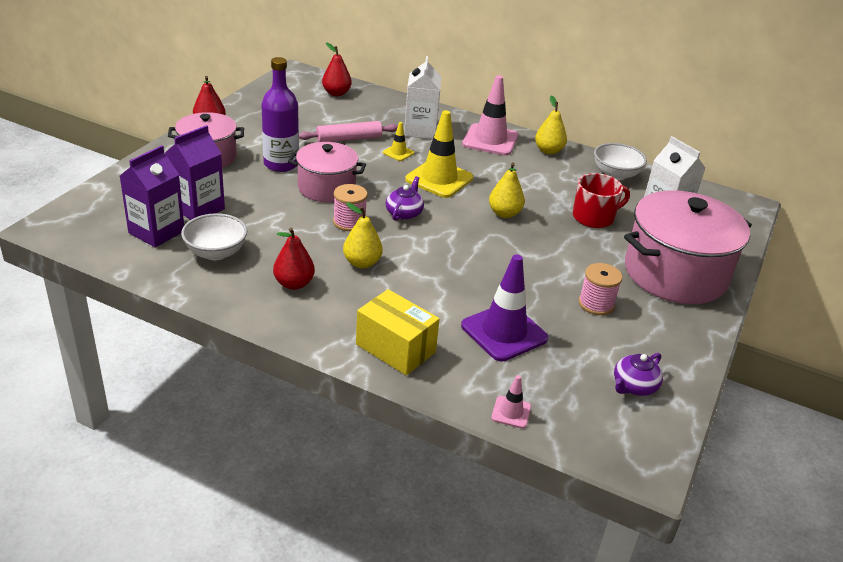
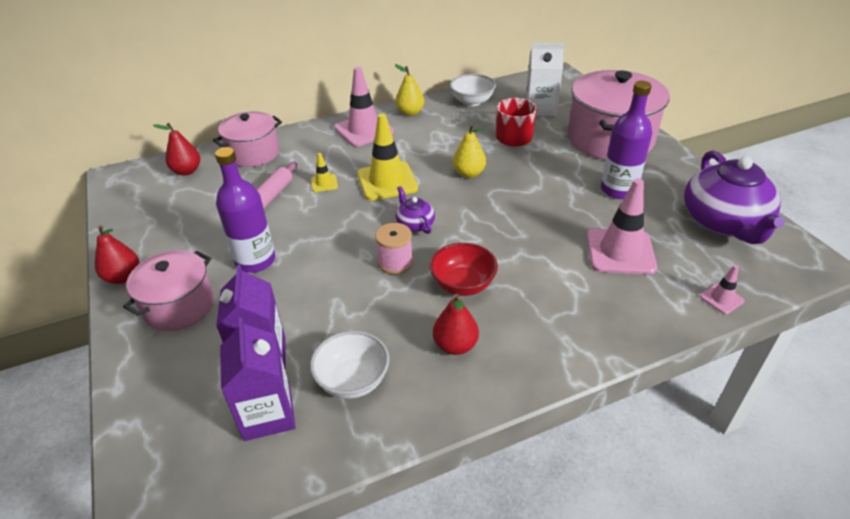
camera: 45 degrees left, 5 degrees up
pink pot [288,142,366,202] -> pink pot moved to [213,112,282,167]
yellow pear [343,202,383,268] -> red bowl [430,243,498,296]
yellow box [356,289,440,375] -> none
white carton [404,56,442,139] -> none
purple traffic cone [461,254,548,361] -> pink traffic cone [587,178,657,275]
pink spool [579,263,622,315] -> purple bottle [601,81,652,199]
purple teapot [614,353,663,396] -> purple teapot [684,150,785,244], size x2.16

